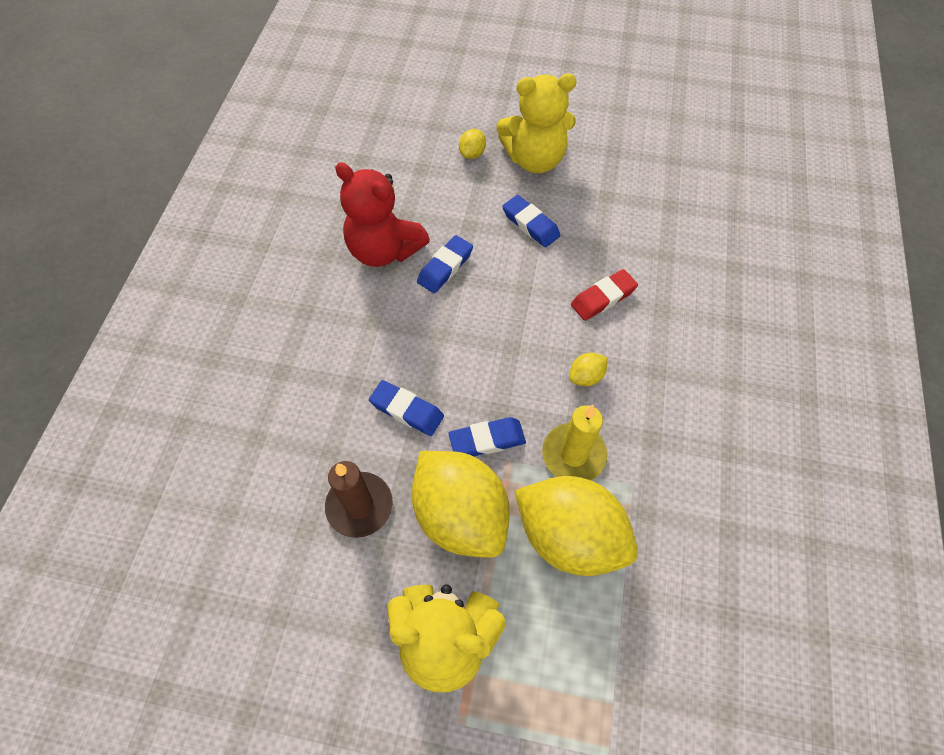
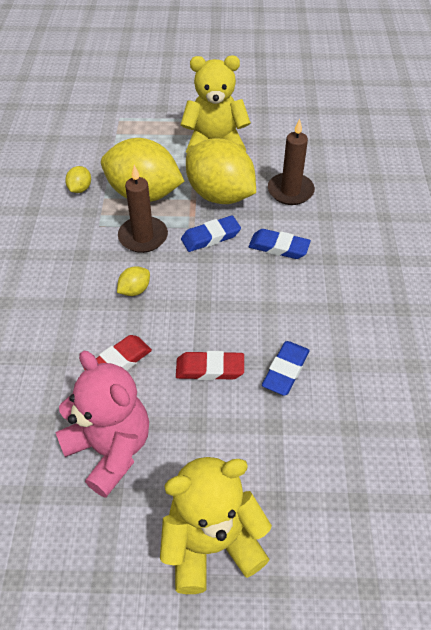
camera: 170 degrees right, 10 degrees down
red teddy bear [335,162,430,267] -> none
yellow lemon [459,129,486,159] -> yellow lemon moved to [65,166,91,193]
blue eraser [502,195,560,248] -> none
yellow candle [542,405,607,480] -> brown candle [118,165,168,253]
none -> pink teddy bear [55,351,149,498]
none -> red eraser [176,351,244,380]

